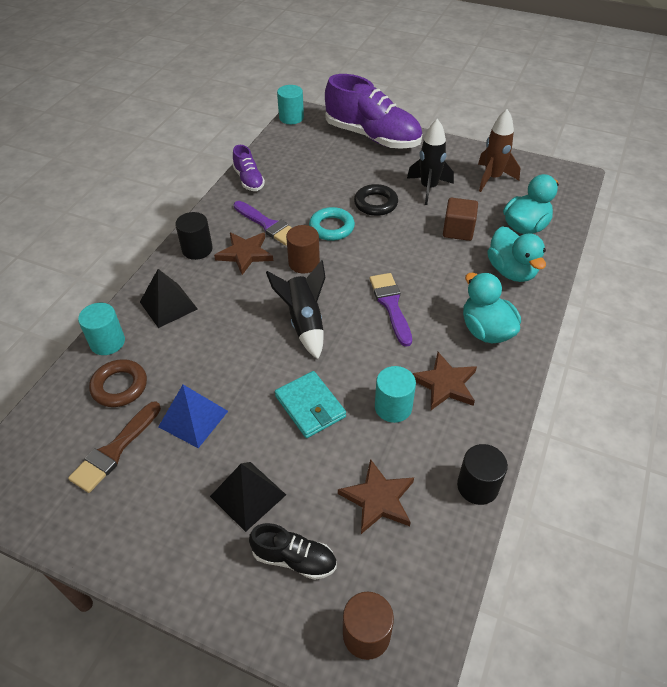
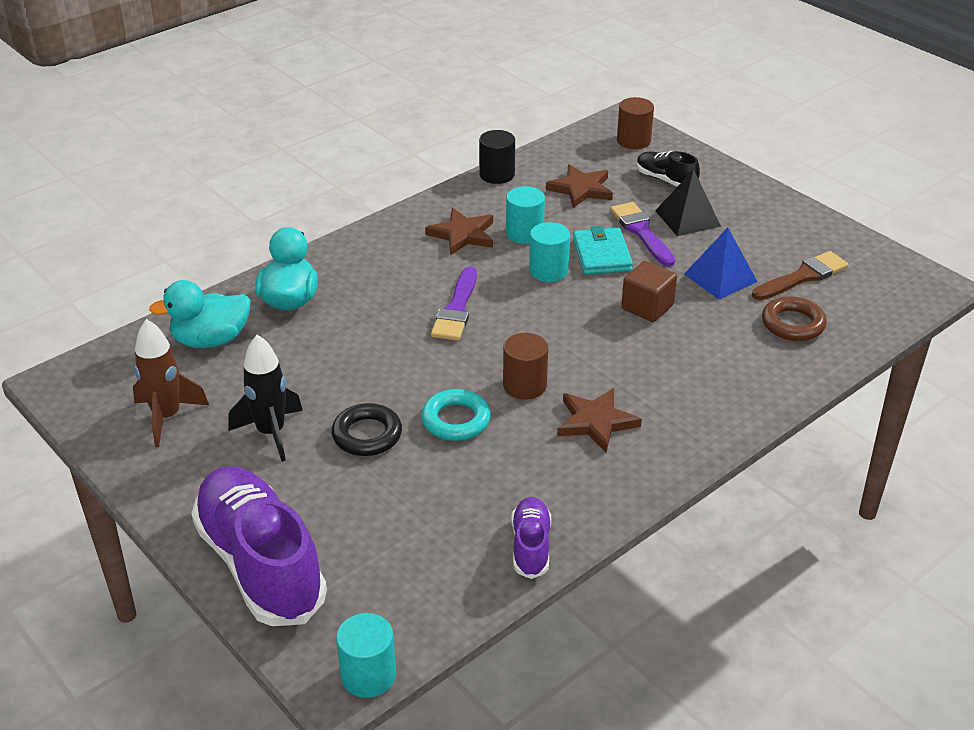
camera: 155 degrees left, 10 degrees down
turquoise cylinder [78,303,125,355] -> turquoise cylinder moved to [529,222,570,282]
black pyramid [140,269,198,328] -> none
black cylinder [175,212,213,260] -> none
purple brush [234,201,292,246] -> purple brush moved to [610,202,675,267]
black rocket [266,260,326,359] -> none
brown cube [443,198,478,241] -> brown cube moved to [621,261,677,322]
turquoise duck [463,273,521,343] -> none

